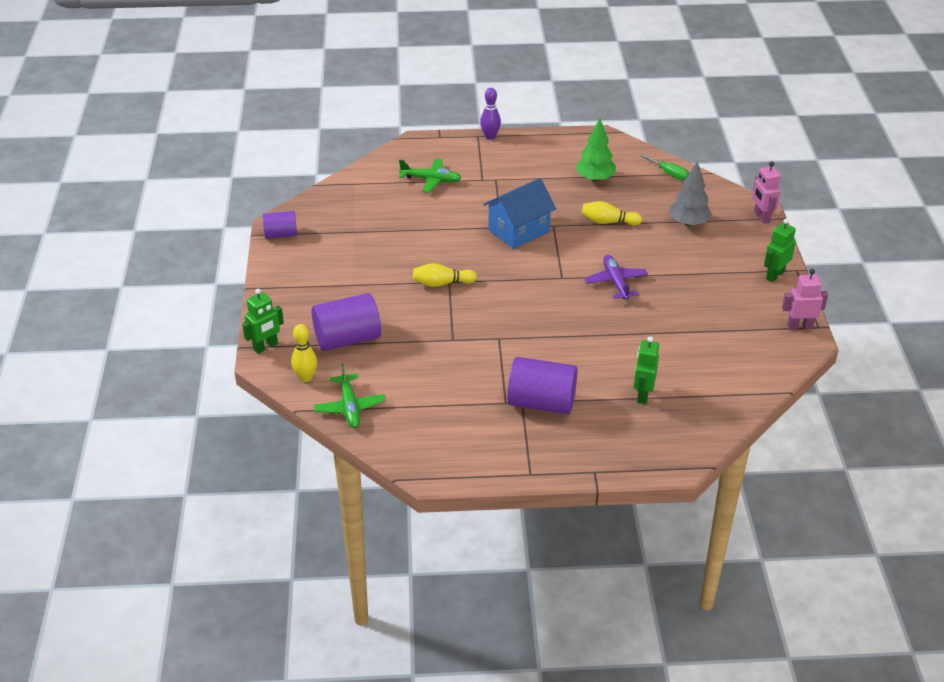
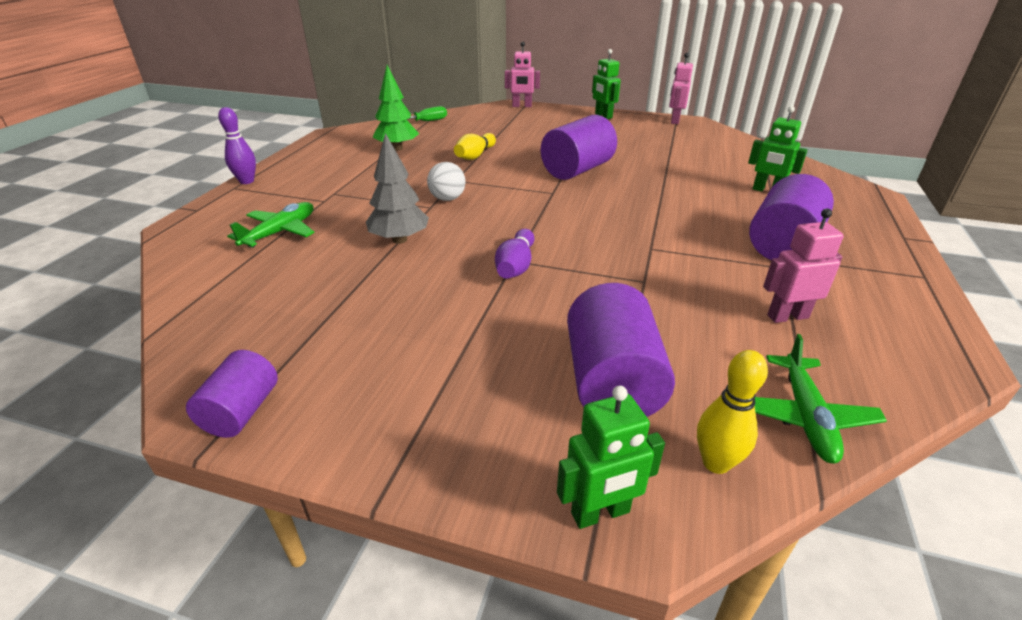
camera: 70 degrees left, 5 degrees down
green robot [242,289,284,354] -> green robot turned 90 degrees clockwise [557,386,665,529]
green plane [314,363,386,428] -> green plane turned 90 degrees clockwise [755,334,887,464]
yellow bowling pin [413,263,477,287] -> purple bowling pin [495,229,534,279]
blue house [483,178,556,249] -> white ball [427,162,466,201]
purple plane [584,255,648,300] -> purple cylinder [541,115,617,180]
grey tree [669,161,712,226] -> grey tree moved to [366,133,429,244]
none -> pink robot [763,208,844,323]

